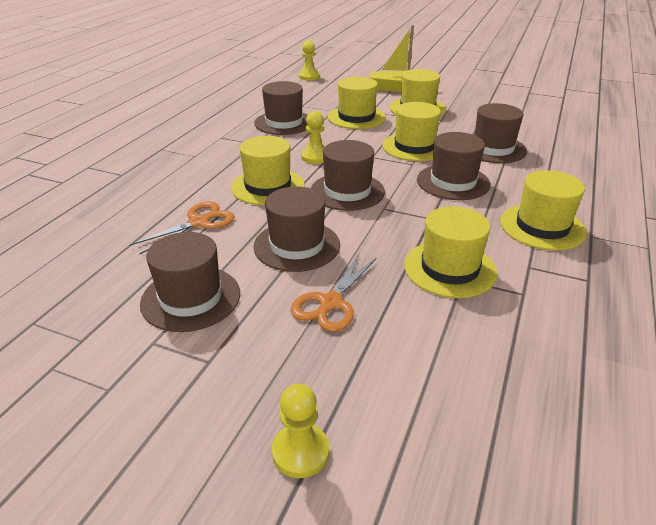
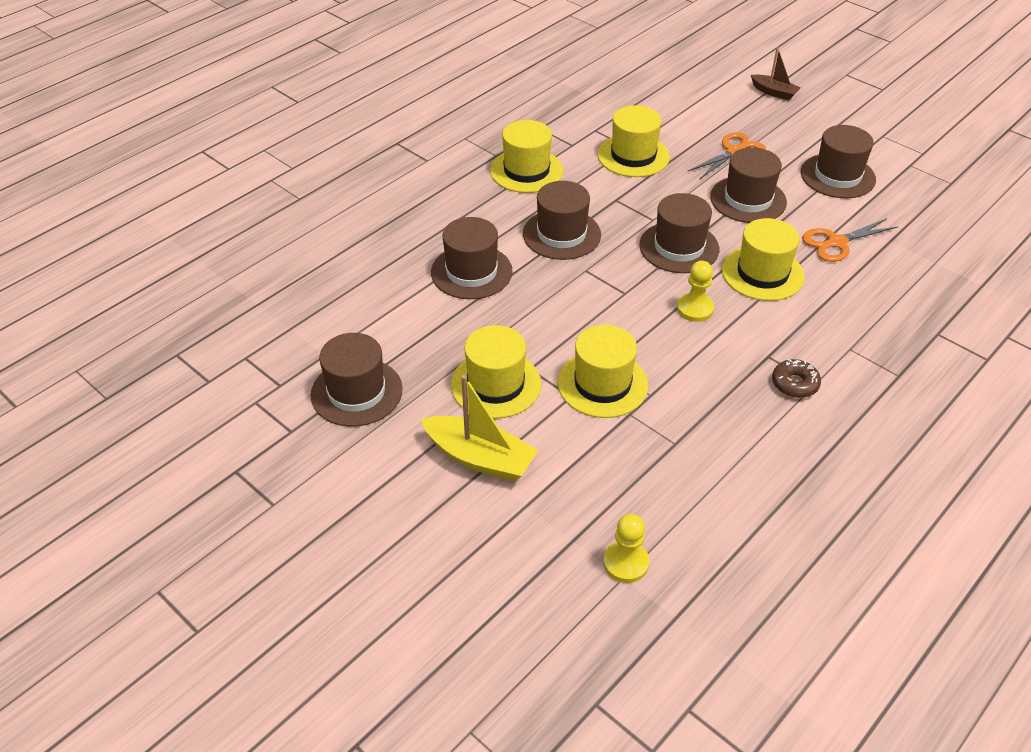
camera: 160 degrees left, 10 degrees up
brown hat [254,81,308,135] -> brown hat moved to [311,333,403,427]
yellow pawn [272,384,329,478] -> brown boat [751,47,800,101]
yellow hat [382,102,441,161] -> none
none -> brown donut [772,359,821,398]

